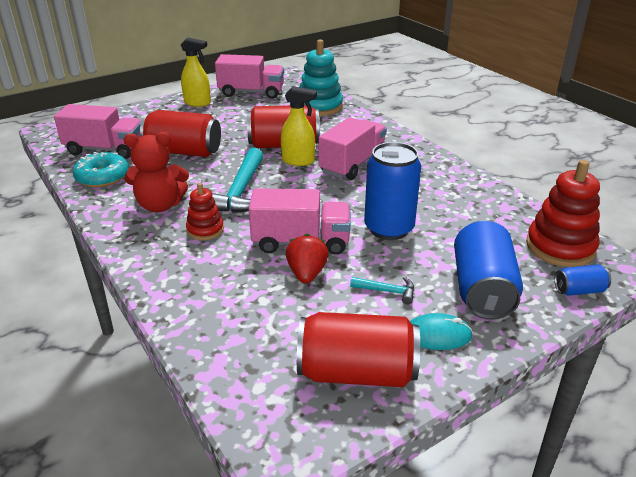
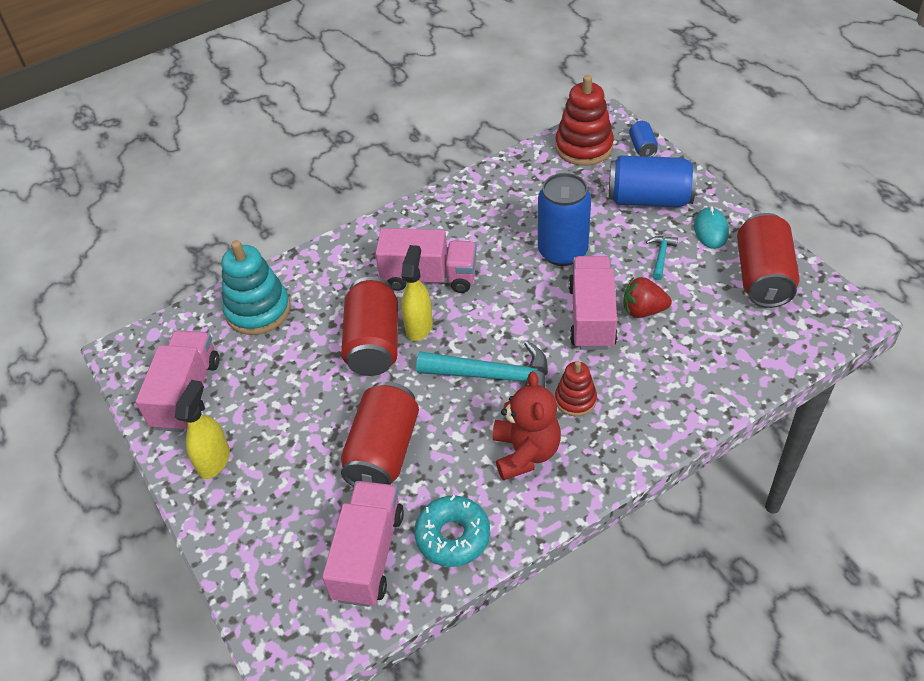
camera: 85 degrees left, 15 degrees up
pink truck [319,117,387,180] -> pink truck turned 150 degrees clockwise [375,228,477,293]

